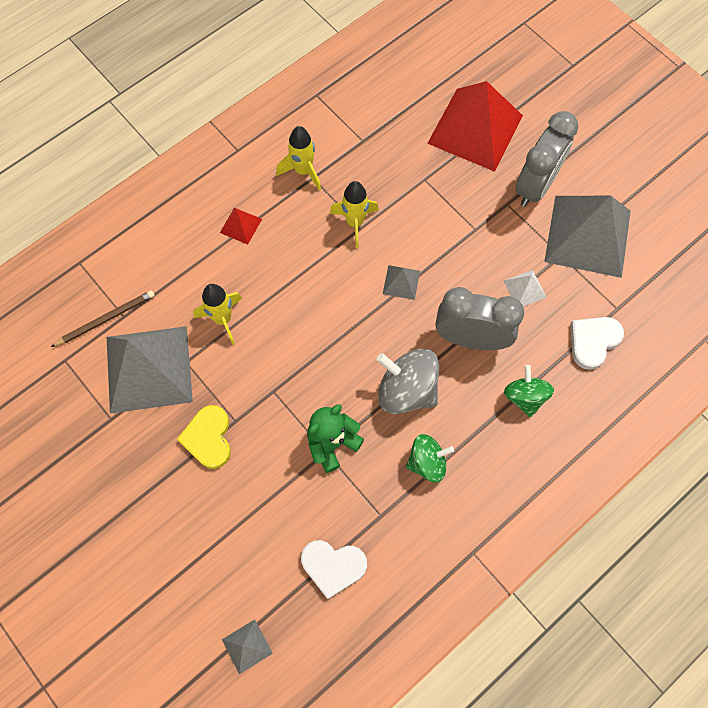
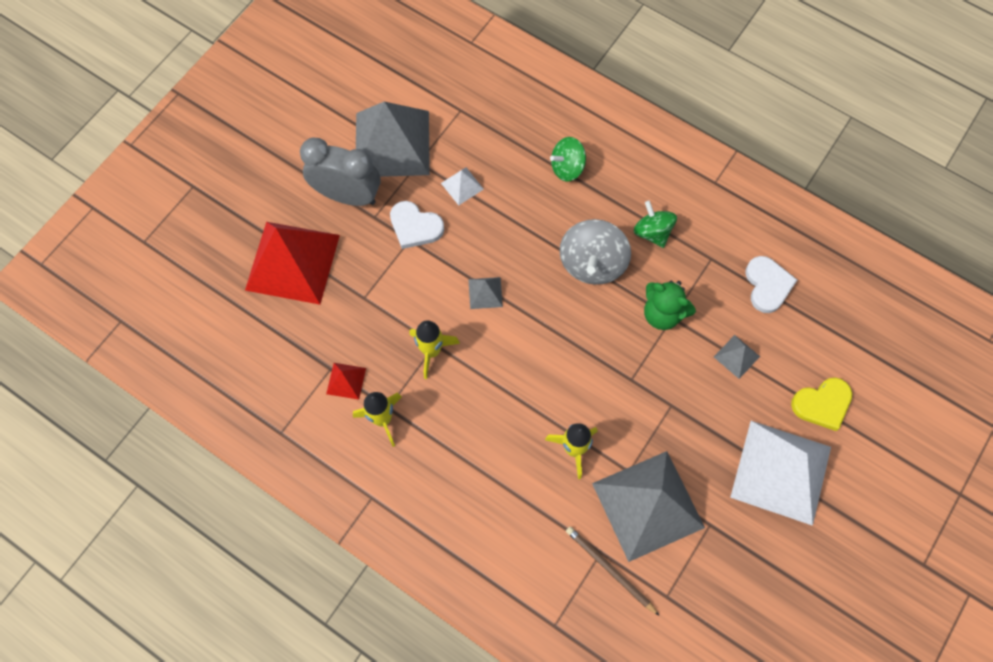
camera: 105 degrees left, 0 degrees up
yellow heart [177,405,231,469] -> yellow heart moved to [791,378,852,431]
red pyramid [220,207,262,245] -> red pyramid moved to [326,363,366,400]
grey pyramid [222,619,273,674] -> grey pyramid moved to [714,335,760,379]
grey clock [436,287,524,350] -> none
white heart [570,317,624,370] -> white heart moved to [390,201,444,249]
none -> white pyramid [730,421,831,526]

